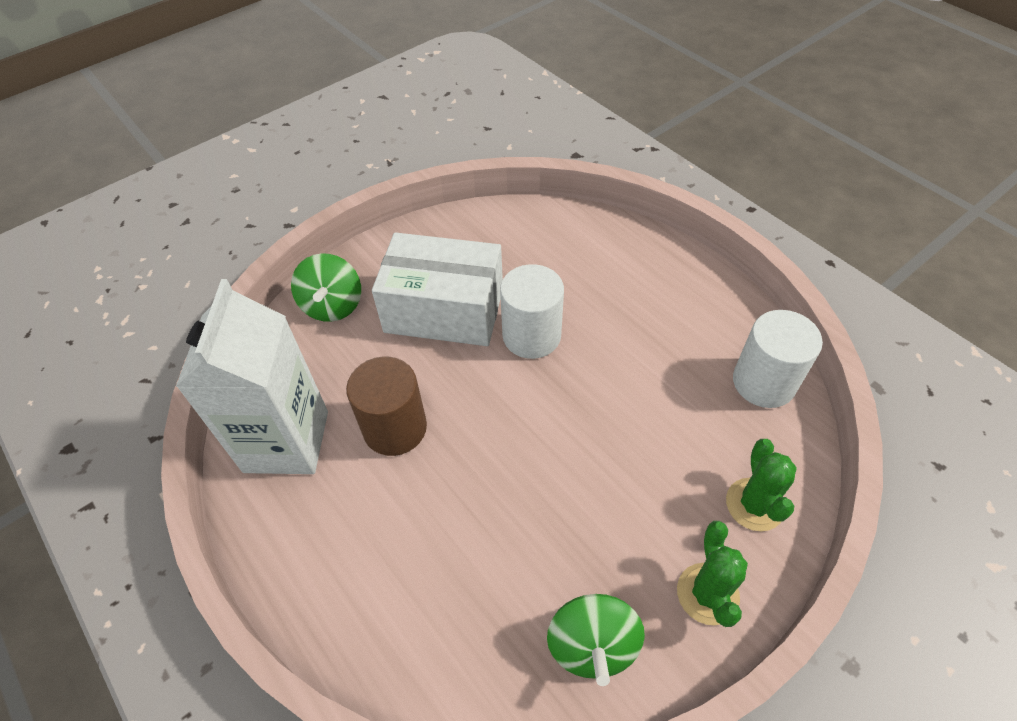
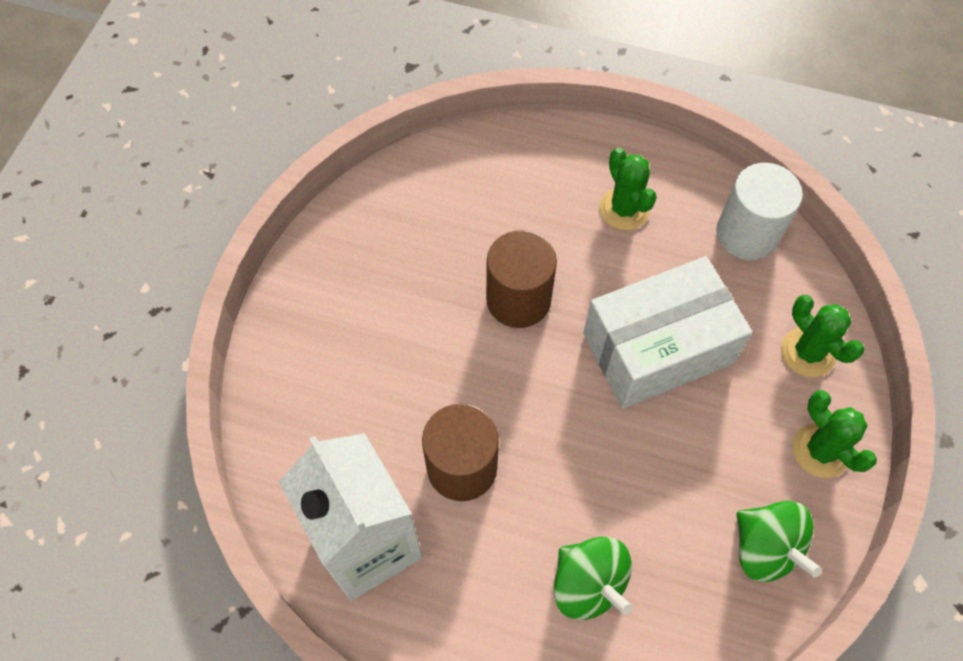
camera: 35 degrees left, 10 degrees up
green spinning top [291,253,361,322] -> green spinning top moved to [554,537,632,620]
white box [372,232,503,346] -> white box moved to [583,256,752,409]
white cylinder [500,264,564,359] -> brown cylinder [486,230,557,328]
none -> green cactus [599,147,657,230]

